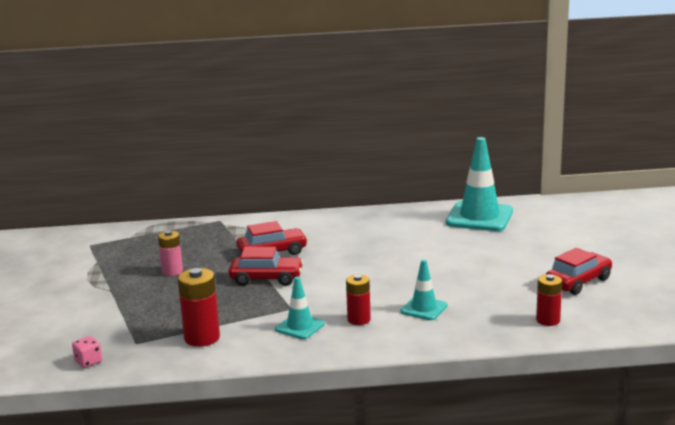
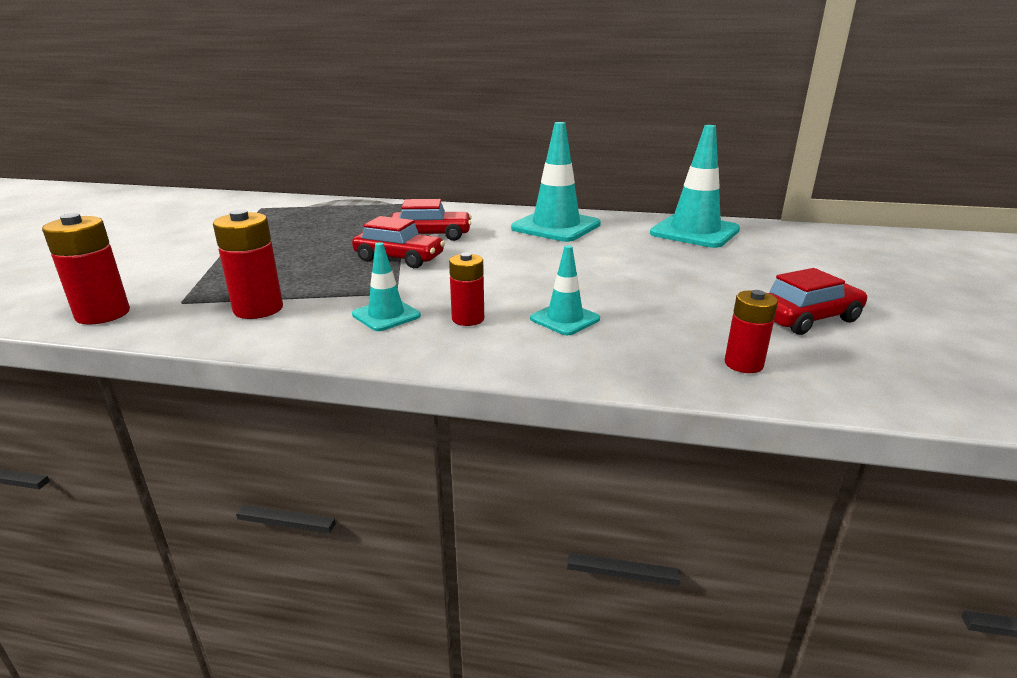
camera: 15 degrees right, 5 degrees up
pink dice [72,336,102,368] -> red battery [42,213,130,325]
pink battery [158,230,183,276] -> none
none -> turquoise traffic cone [511,122,601,242]

